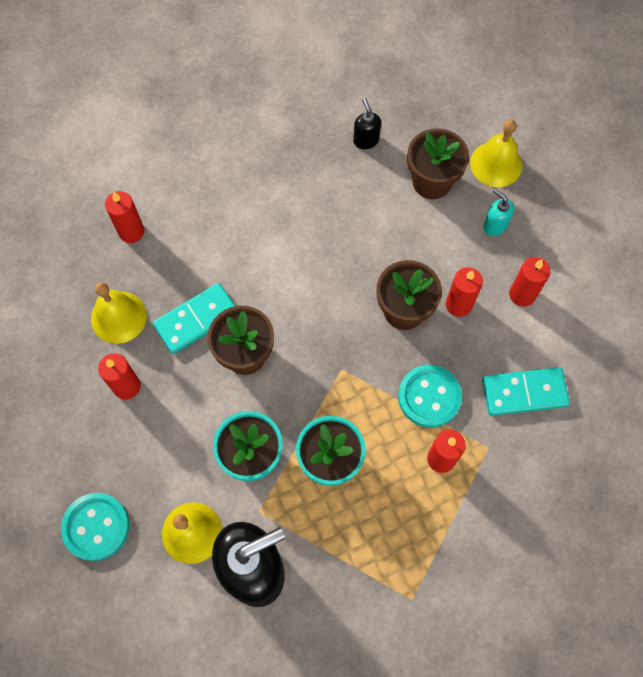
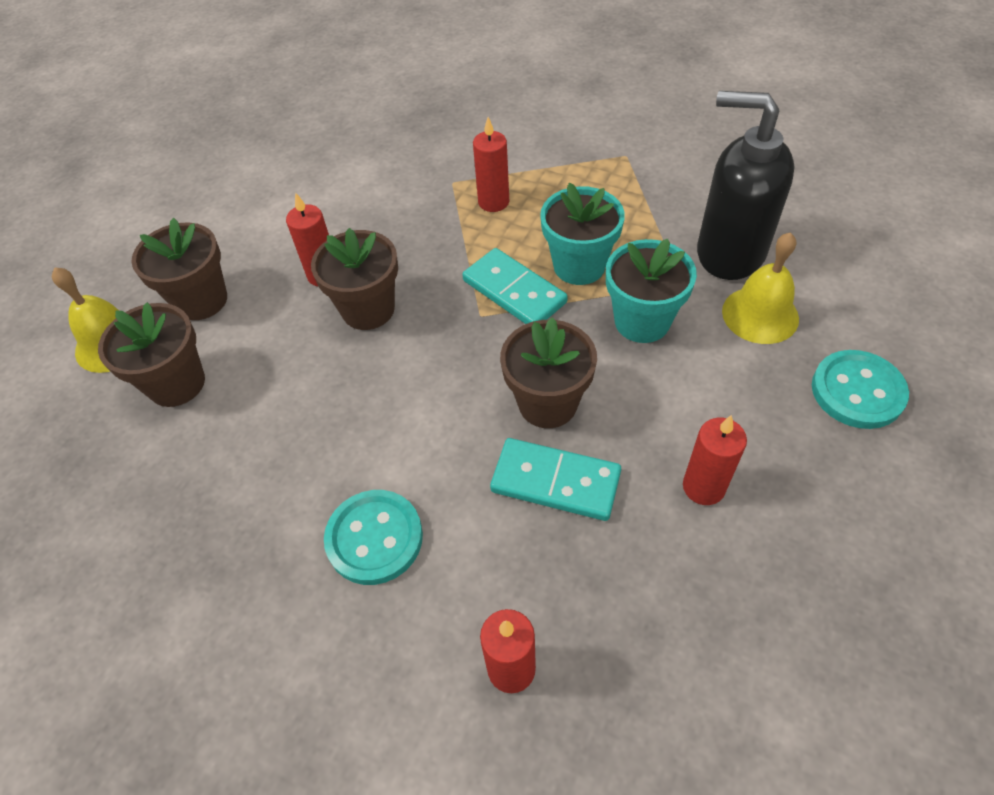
camera: 125 degrees left, 15 degrees down
yellow bell [91,282,147,344] -> none
black soap dispenser [353,98,381,149] -> none
turquoise button [398,365,462,428] -> turquoise button moved to [324,490,423,585]
turquoise domino [482,367,570,416] -> turquoise domino moved to [462,248,568,324]
turquoise soap dispenser [484,189,514,236] -> brown flower pot [131,218,227,320]
red candle [509,257,551,307] -> none

